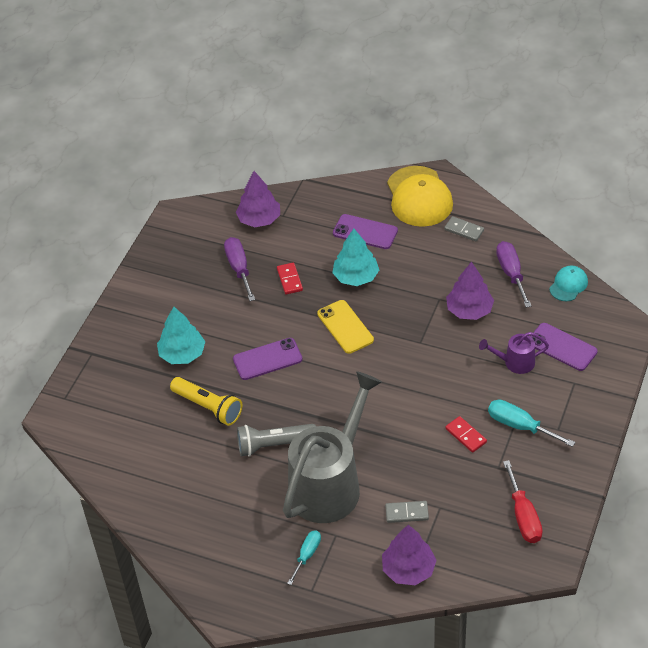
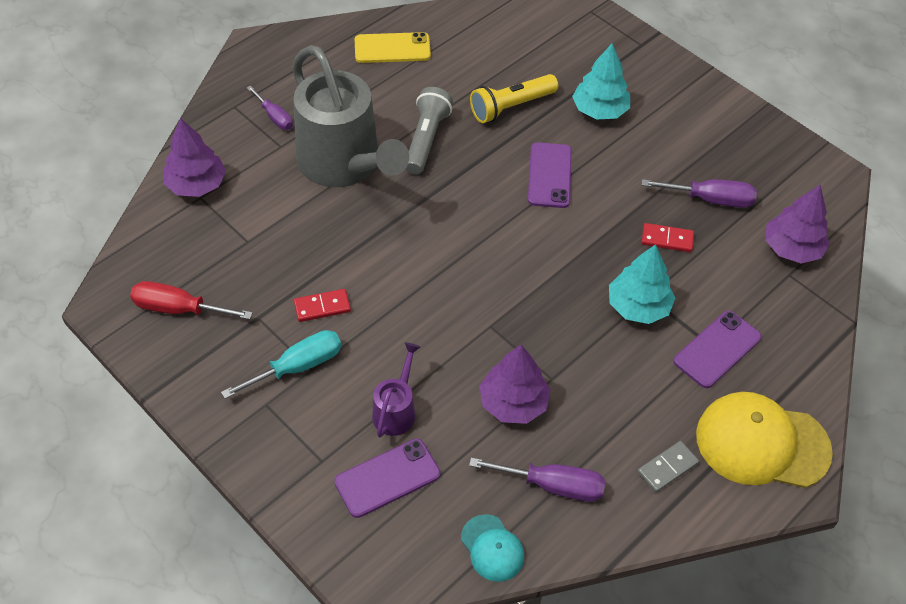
camera: 110 degrees right, 5 degrees up
turquoise screwdriver [287,530,321,585] -> purple screwdriver [247,85,293,130]
yellow phone [317,300,374,354] -> yellow phone moved to [355,32,431,63]
grey domino [385,501,429,523] -> none

